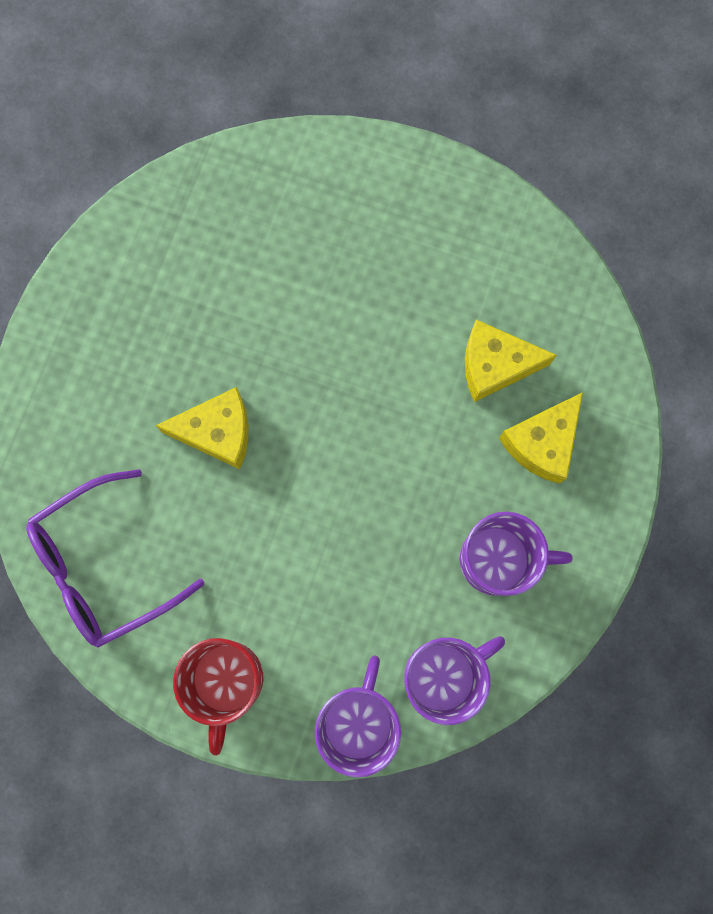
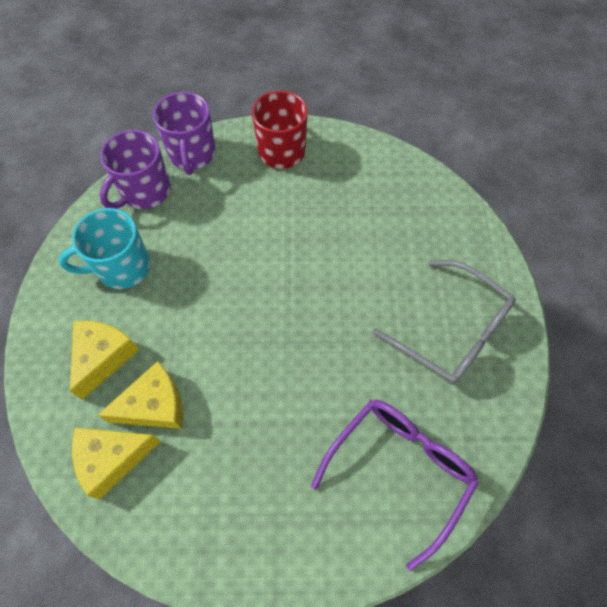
camera: 160 degrees right, 15 degrees down
purple glasses [26,469,204,648] -> purple glasses moved to [311,400,479,571]
yellow cheese [155,387,249,469] -> yellow cheese moved to [72,428,161,499]
purple mug [460,512,573,596] -> turquoise mug [59,208,150,289]
none -> grey glasses [372,260,516,385]

